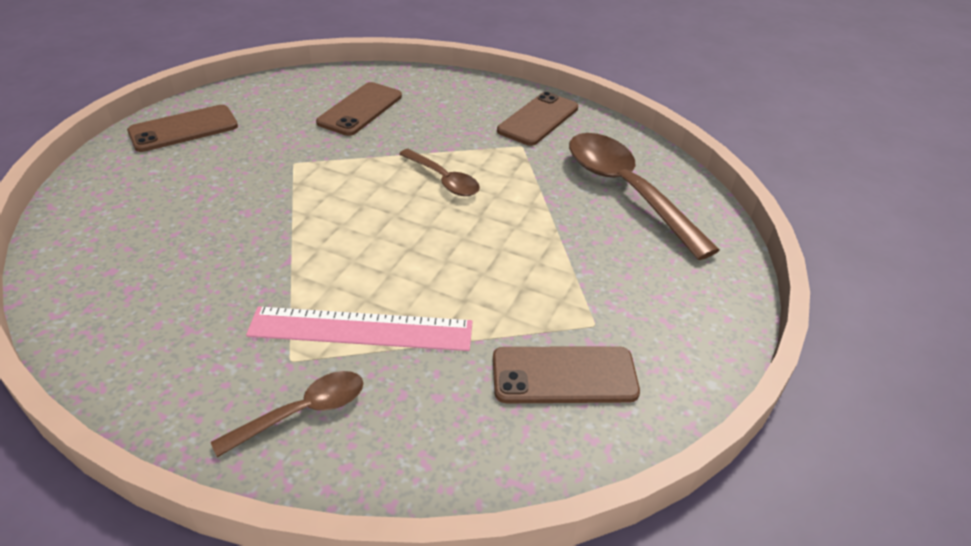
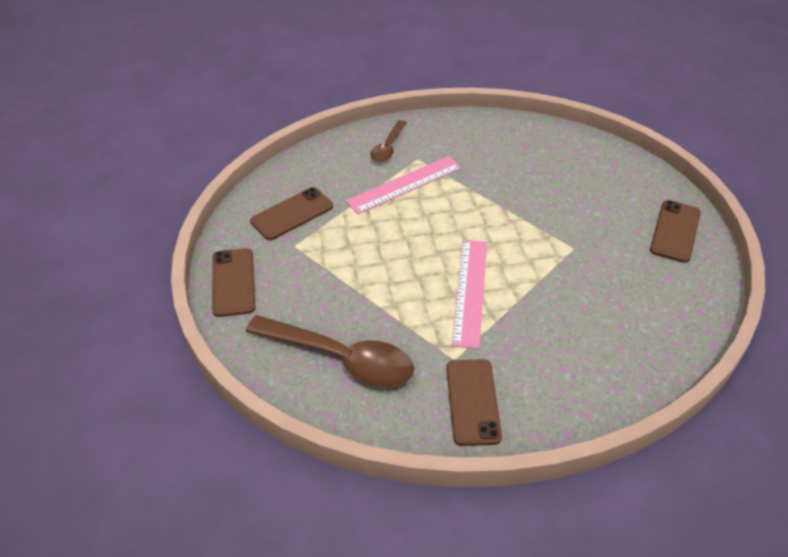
camera: 145 degrees right, 5 degrees up
brown phone [316,82,402,136] -> brown phone moved to [212,248,255,317]
brown spoon [399,149,480,196] -> pink ruler [452,240,487,349]

